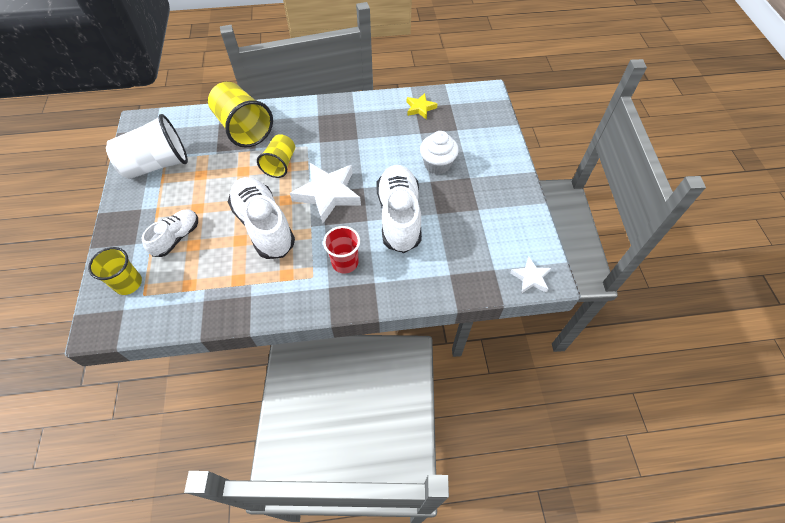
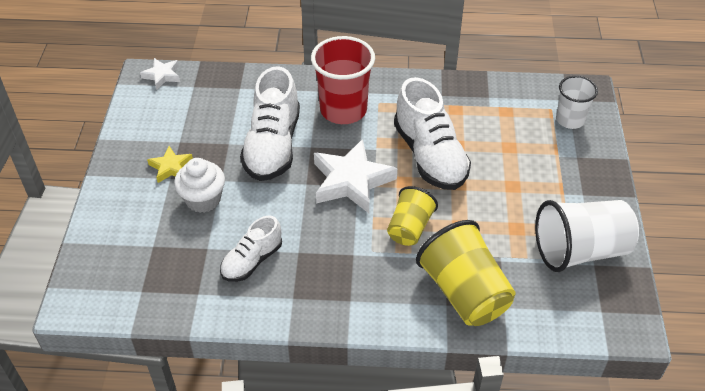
camera: 170 degrees left, 10 degrees down
yellow cup [88,247,142,295] -> white cup [556,76,598,129]
white shoe [142,209,198,257] -> white shoe moved to [220,216,282,282]
red cup [323,226,360,274] -> red cup [311,36,375,124], size x1.65
yellow star [407,93,437,120] -> yellow star moved to [147,146,193,183]

